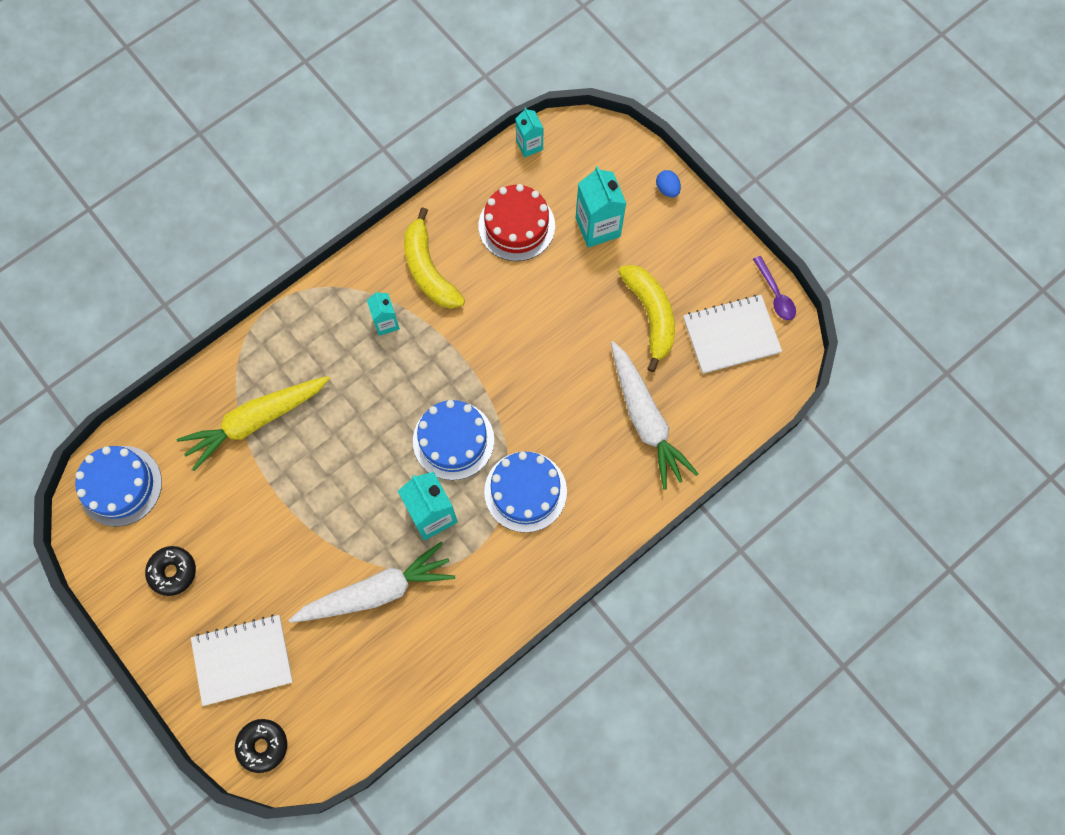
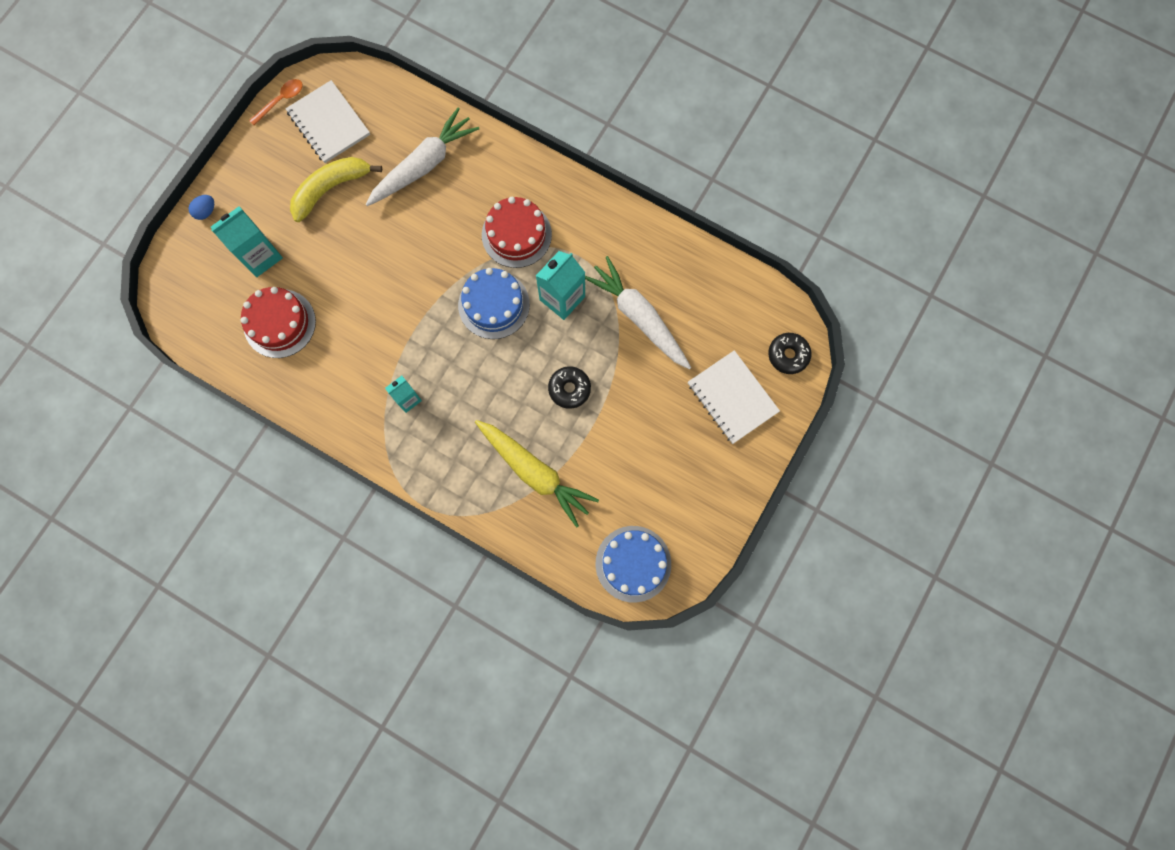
camera: 110 degrees left, 5 degrees up
black donut [145,546,196,596] -> black donut moved to [548,366,591,409]
yellow banana [404,207,465,309] -> none
blue cake [484,451,567,533] -> red cake [482,197,552,268]
turquoise carton [515,107,544,157] -> none
purple spoon [753,256,796,320] -> orange spoon [249,79,303,125]

